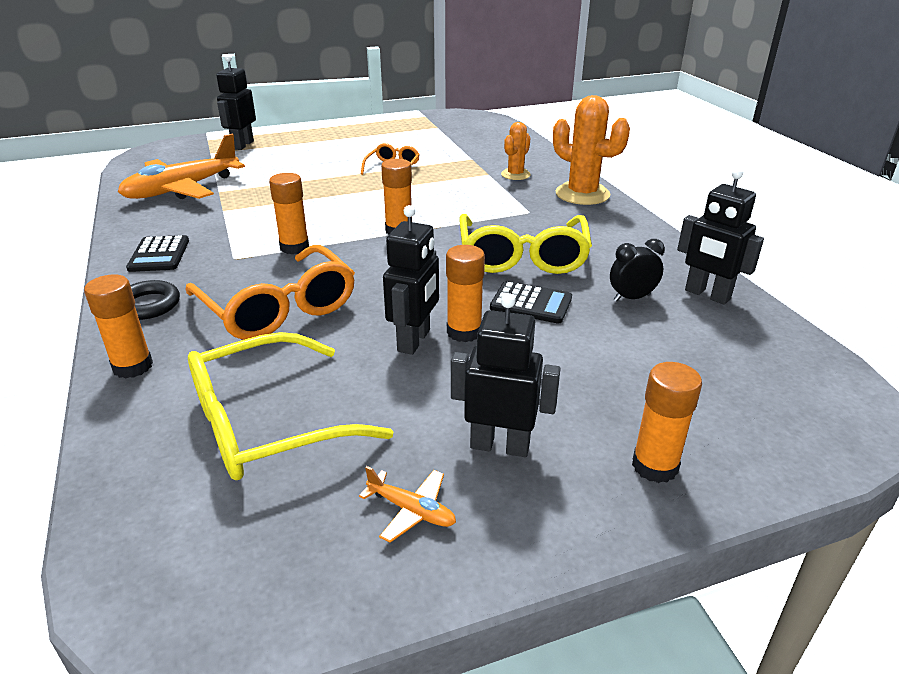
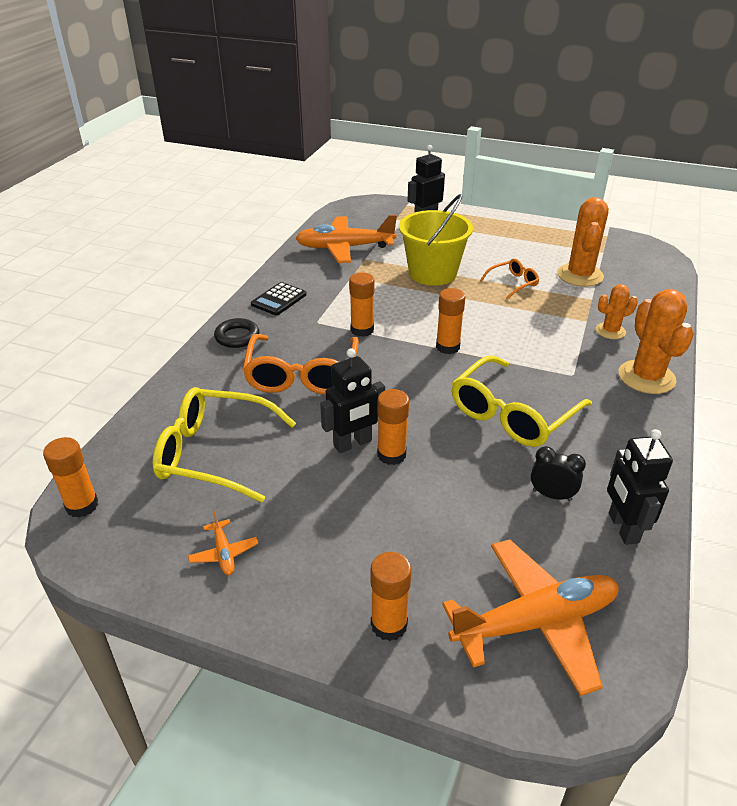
camera: 40 degrees right, 5 degrees up
orange glue stick [84,275,153,378] -> orange glue stick moved to [43,437,98,518]
black robot [451,293,561,457] -> none
black calculator [490,281,572,324] -> none
none -> yellow bucket [399,194,473,286]
none -> orange plane [442,539,619,696]
none -> orange cactus [557,197,609,287]

